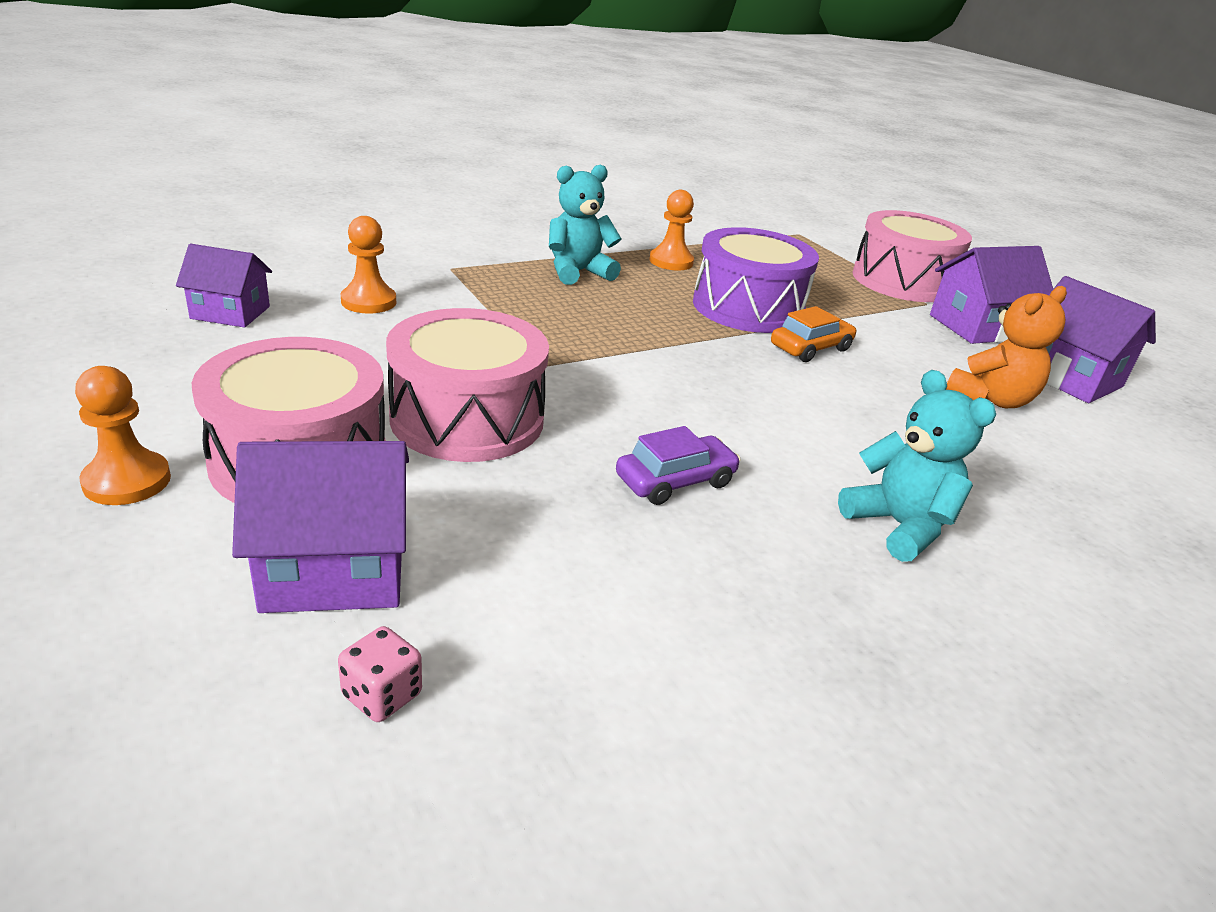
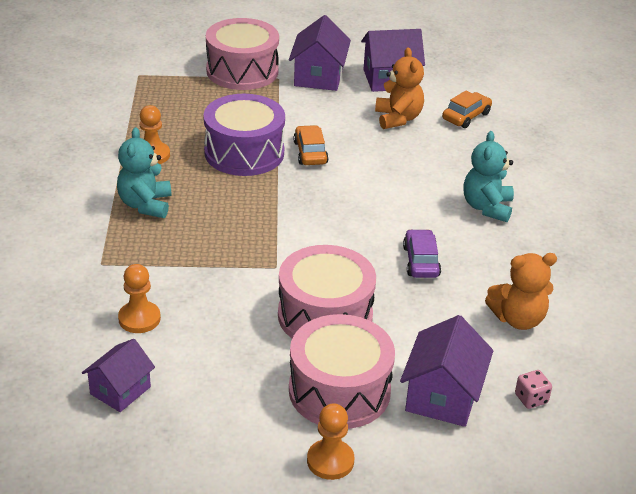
camera: 60 degrees left, 5 degrees up
turquoise teddy bear [838,370,996,562] -> turquoise teddy bear turned 75 degrees counterclockwise [464,131,514,222]
none -> orange car [442,91,492,128]
none -> orange teddy bear [485,253,557,330]

